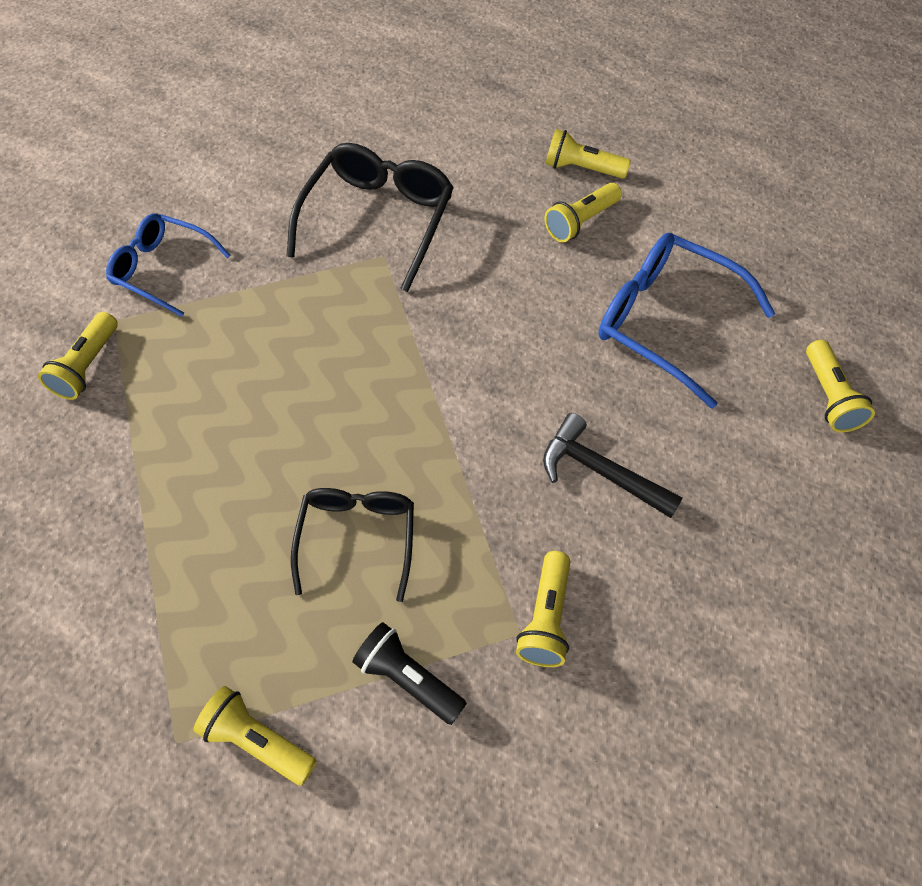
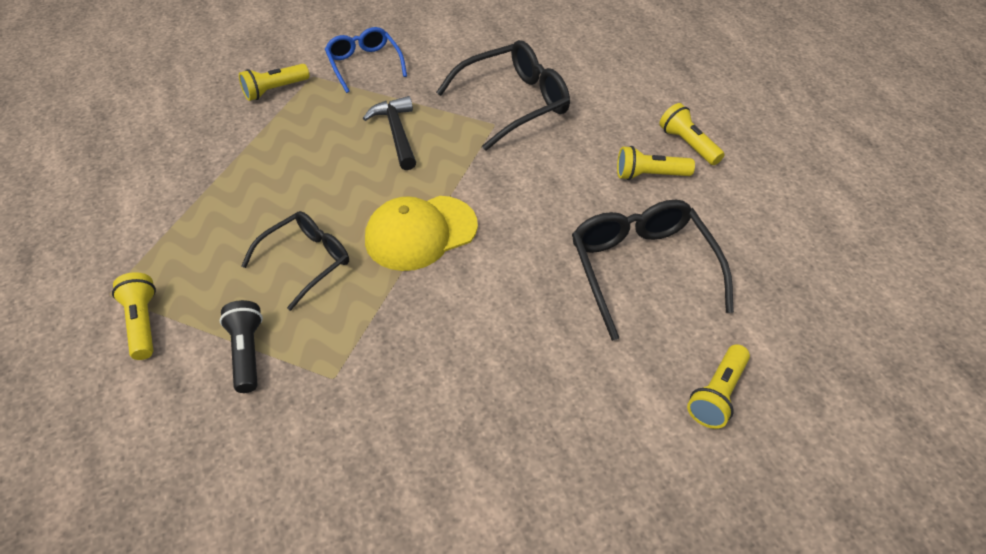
camera: 40 degrees right, 10 degrees down
yellow flashlight [516,551,570,667] -> none
black hammer [543,413,683,518] -> black hammer moved to [363,96,416,170]
blue glasses [598,233,775,409] -> black glasses [572,200,734,341]
none -> yellow cap [365,196,478,271]

